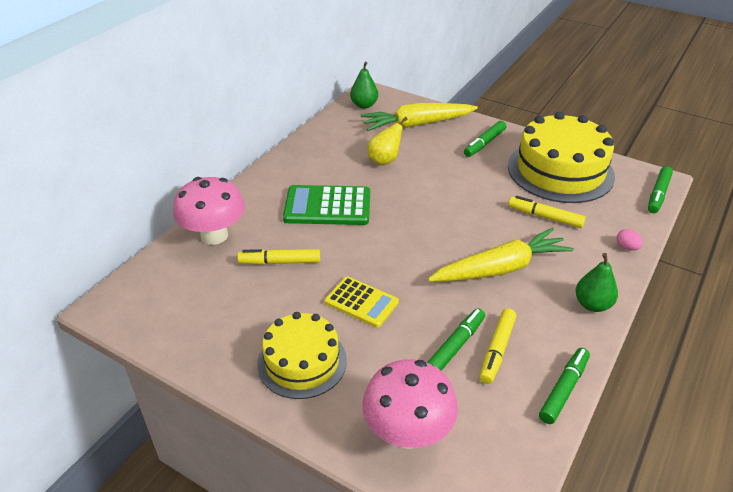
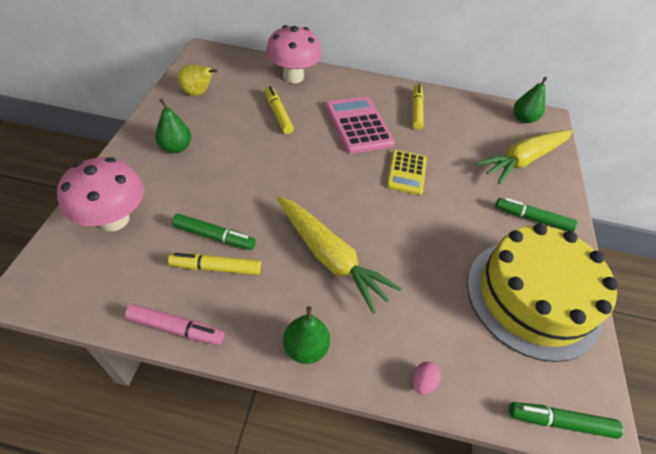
camera: 65 degrees right, 10 degrees up
yellow cake [257,312,347,399] -> green pear [155,99,191,153]
green calculator [283,185,370,225] -> pink calculator [326,97,395,154]
yellow calculator [325,277,399,328] -> yellow calculator moved to [387,150,427,195]
yellow carrot [360,103,478,131] -> yellow carrot turned 90 degrees counterclockwise [476,130,573,184]
yellow pear [368,117,408,165] -> yellow pear moved to [178,64,218,96]
yellow marker [508,196,586,228] -> yellow marker moved to [412,84,424,130]
green marker [539,348,590,424] -> pink marker [125,304,224,345]

